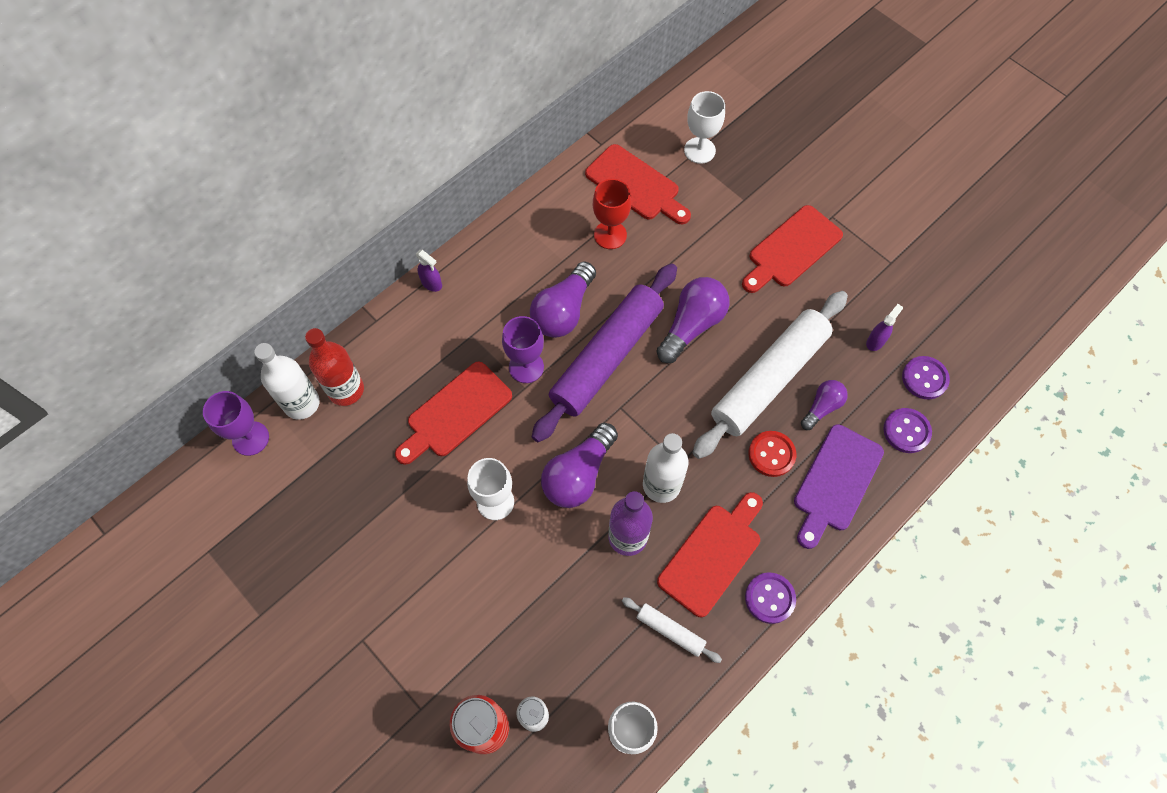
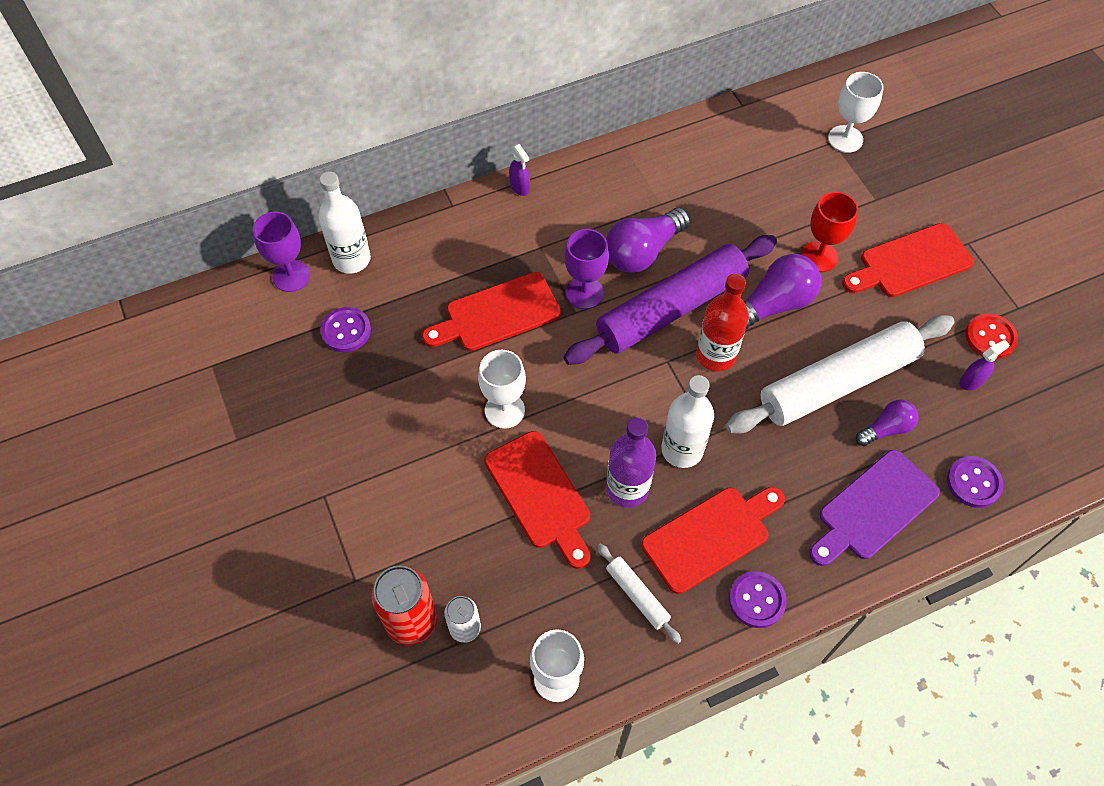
camera: 20 degrees right, 5 degrees down
red bottle [305,328,364,406] -> red bottle moved to [696,273,749,371]
purple light bulb [541,423,618,508] -> none
red cutting board [585,144,691,224] -> red cutting board moved to [484,431,591,569]
red goblet [593,179,631,249] -> red goblet moved to [801,192,858,272]
red button [748,431,796,477] -> red button moved to [965,314,1018,359]
purple button [902,356,950,399] -> purple button moved to [320,307,371,352]

